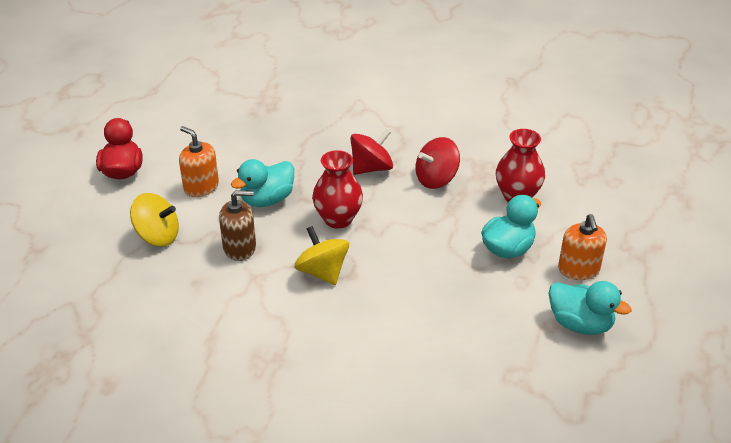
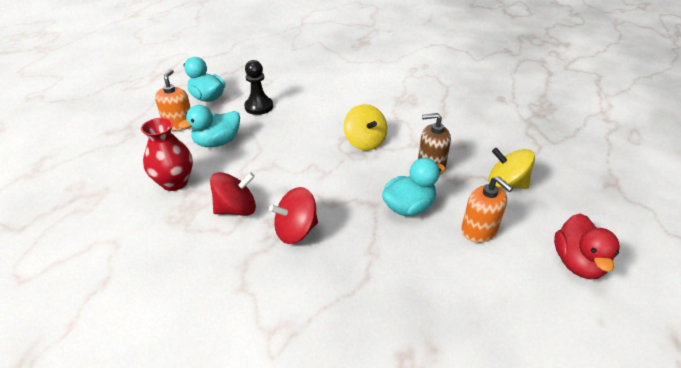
camera: 170 degrees left, 0 degrees up
red vase [312,150,363,229] -> none
none -> black pawn [244,60,273,115]

